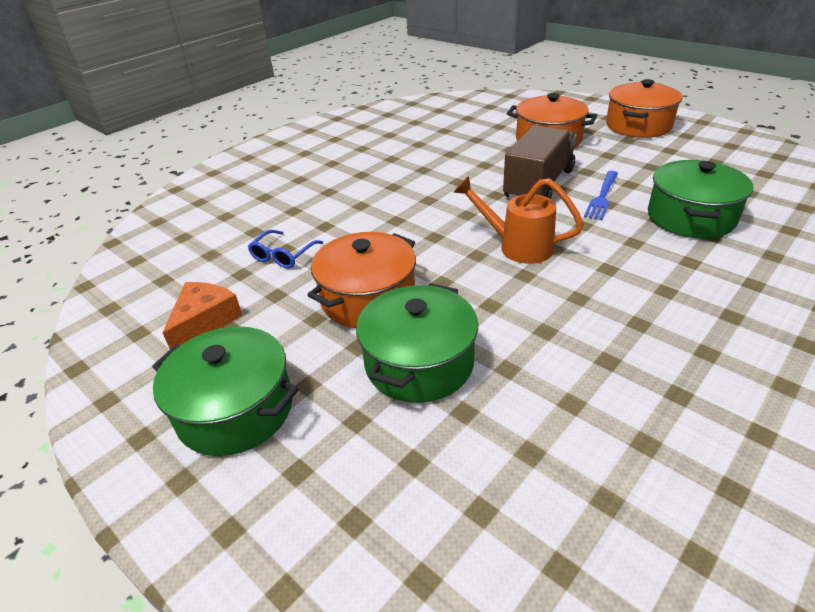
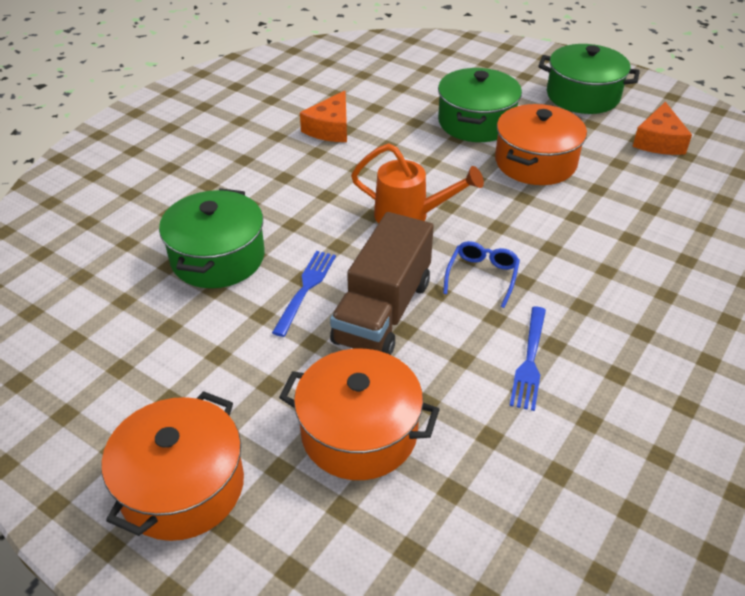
camera: 170 degrees right, 5 degrees up
blue glasses [248,230,323,268] -> blue glasses moved to [443,241,520,308]
none -> orange cheese [300,91,347,142]
none -> blue fork [510,307,546,411]

